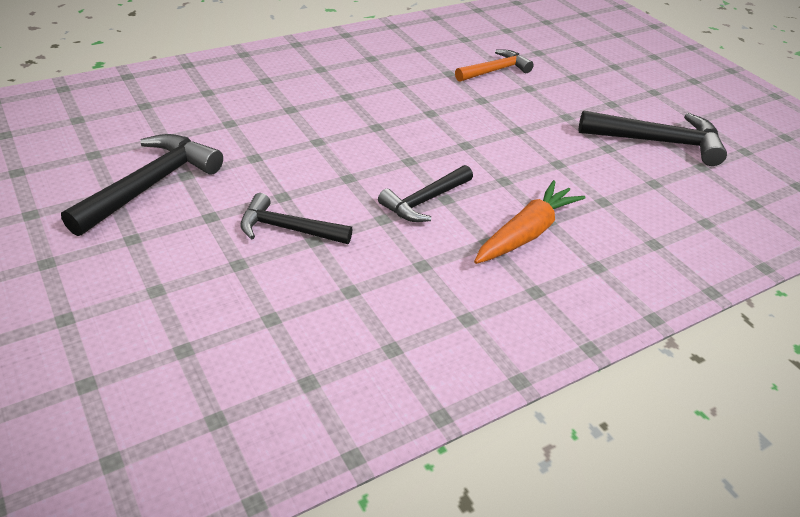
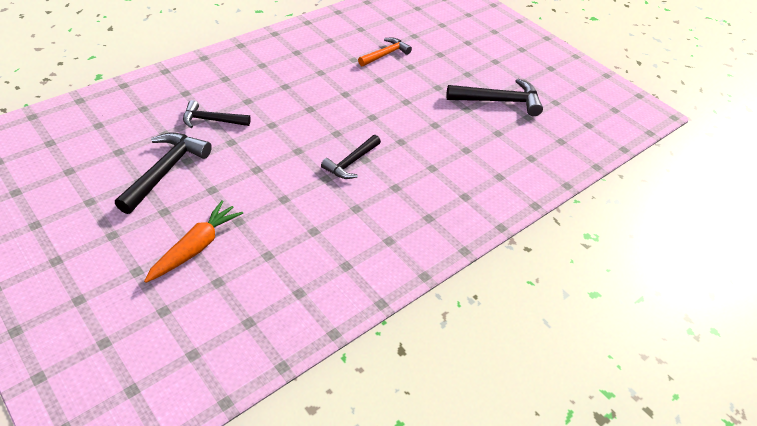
camera: 10 degrees left, 5 degrees up
black hammer [241,193,353,244] -> black hammer moved to [183,100,251,128]
orange carrot [474,180,585,264] -> orange carrot moved to [144,200,243,283]

